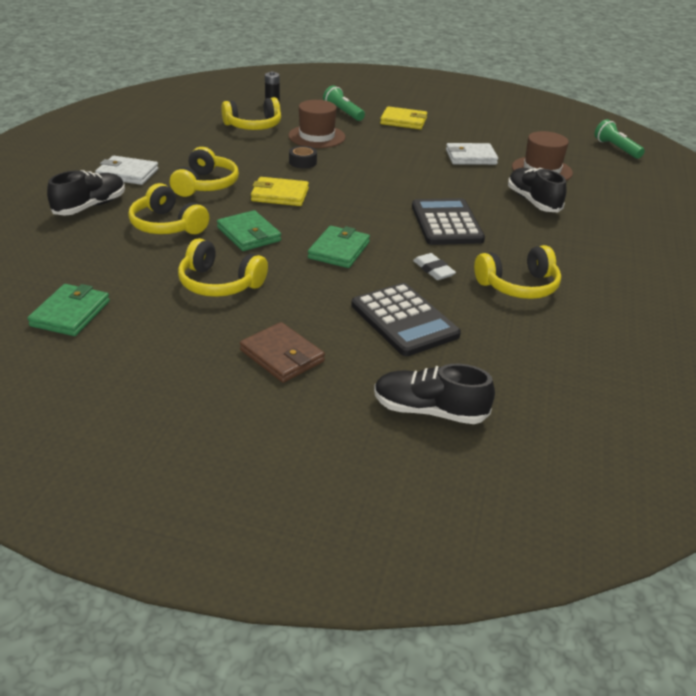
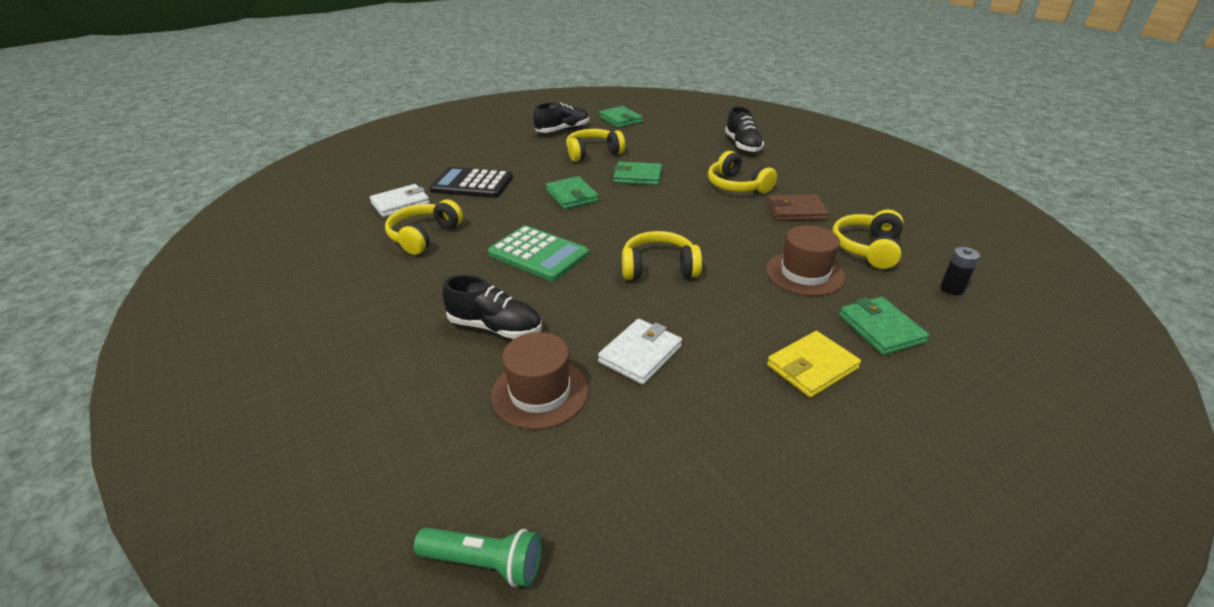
camera: 135 degrees right, 0 degrees up
white wallet [95,156,158,185] -> white wallet moved to [370,184,430,217]
yellow headphones [128,183,209,234] -> yellow headphones moved to [622,231,702,280]
brown wallet [240,322,325,383] -> brown wallet moved to [767,194,829,221]
yellow wallet [251,177,309,206] -> none
black tape [289,146,317,168] -> none
green flashlight [323,85,365,121] -> green wallet [839,297,929,355]
black shoe [374,364,495,424] -> black shoe moved to [534,102,589,133]
black calculator [412,198,485,245] -> green calculator [488,226,589,281]
white eraser [413,253,456,280] -> none

